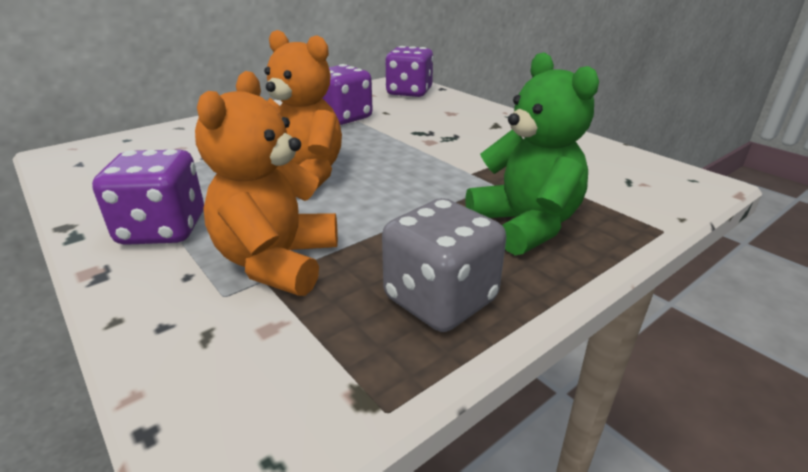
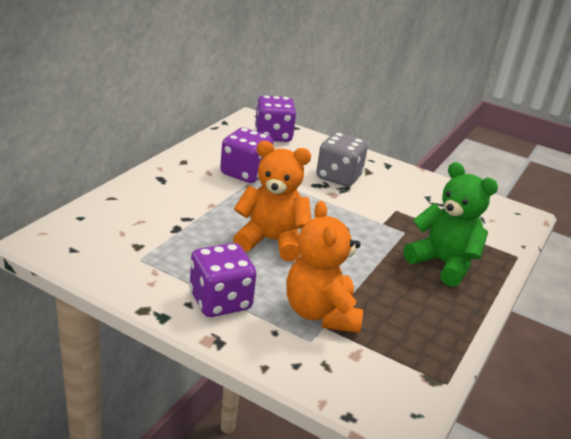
camera: 25 degrees left, 0 degrees up
grey dice [382,198,506,332] -> grey dice moved to [316,132,368,187]

